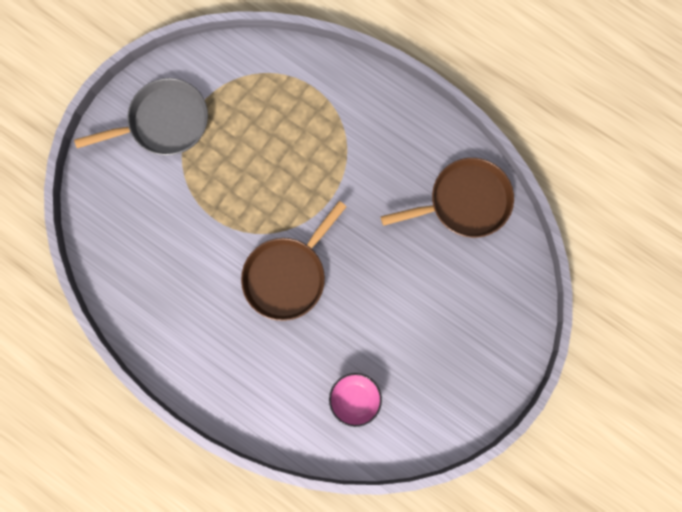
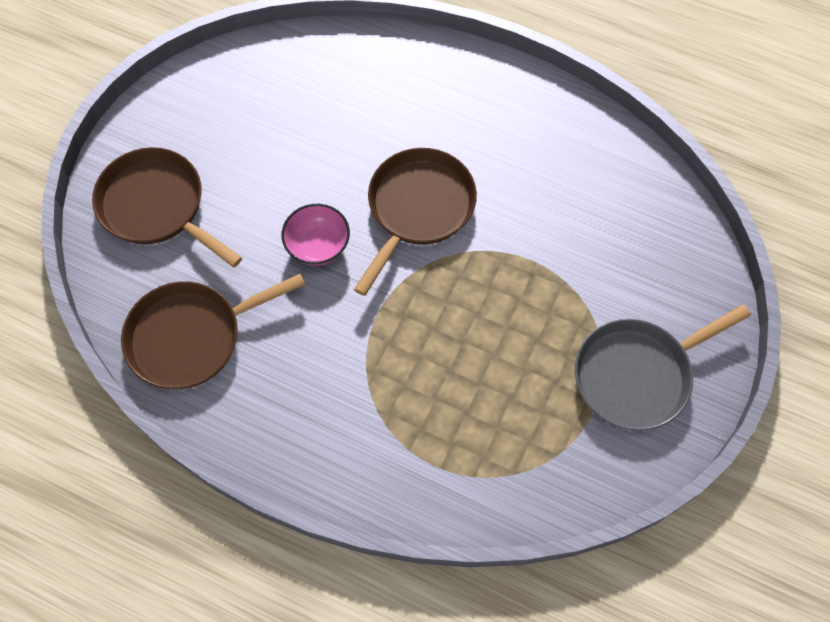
camera: 170 degrees right, 15 degrees down
pink bowl [329,373,382,427] -> pink bowl moved to [281,204,350,266]
none -> brown pan [92,147,242,267]

